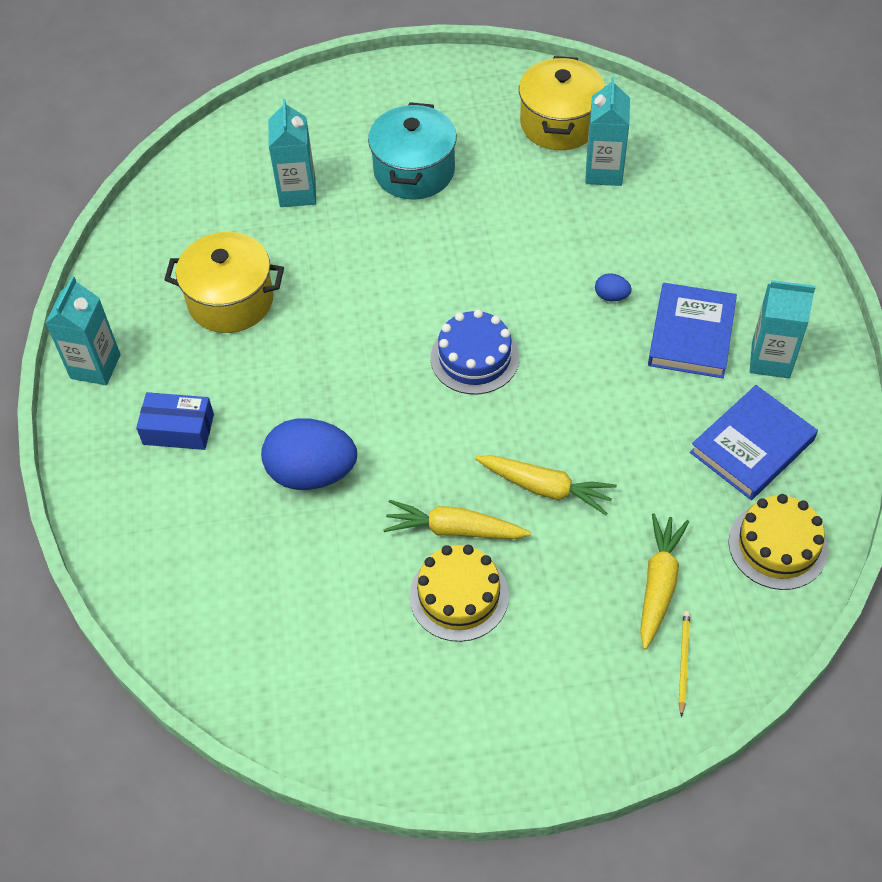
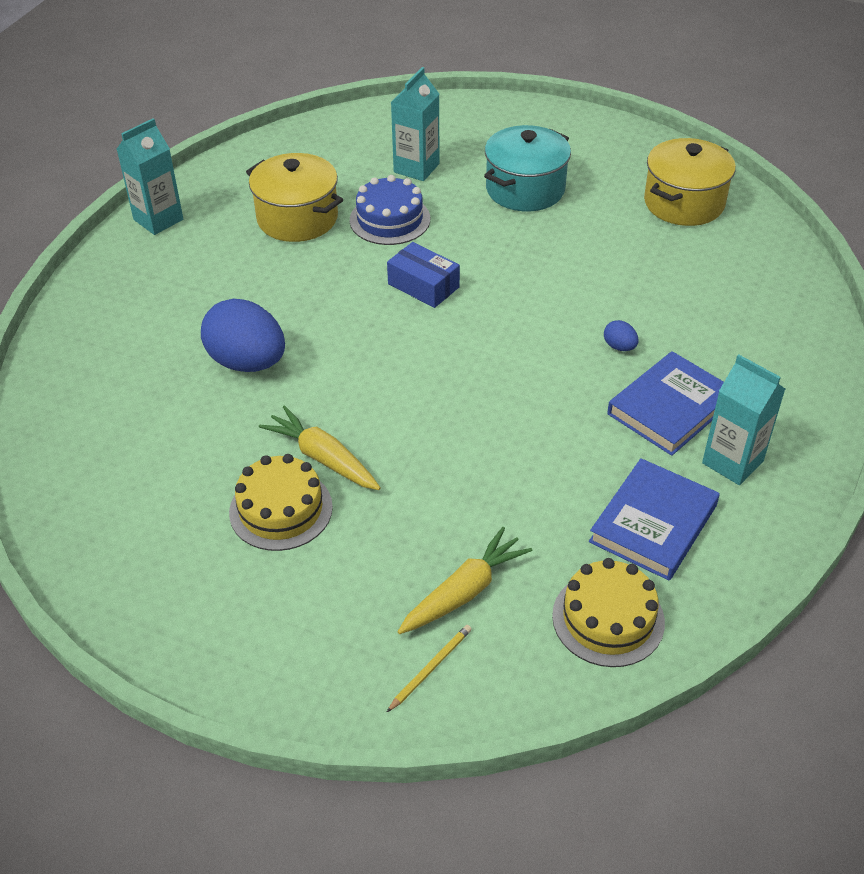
camera: 30 degrees right, 10 degrees down
blue box [136,392,214,450] -> blue box moved to [387,242,460,308]
blue cake [431,309,519,394] -> blue cake moved to [350,175,430,245]
yellow carrot [475,455,617,515] -> none
turquoise carton [585,77,630,186] -> none
blue book [690,385,818,500] -> blue book turned 45 degrees counterclockwise [589,458,720,581]

